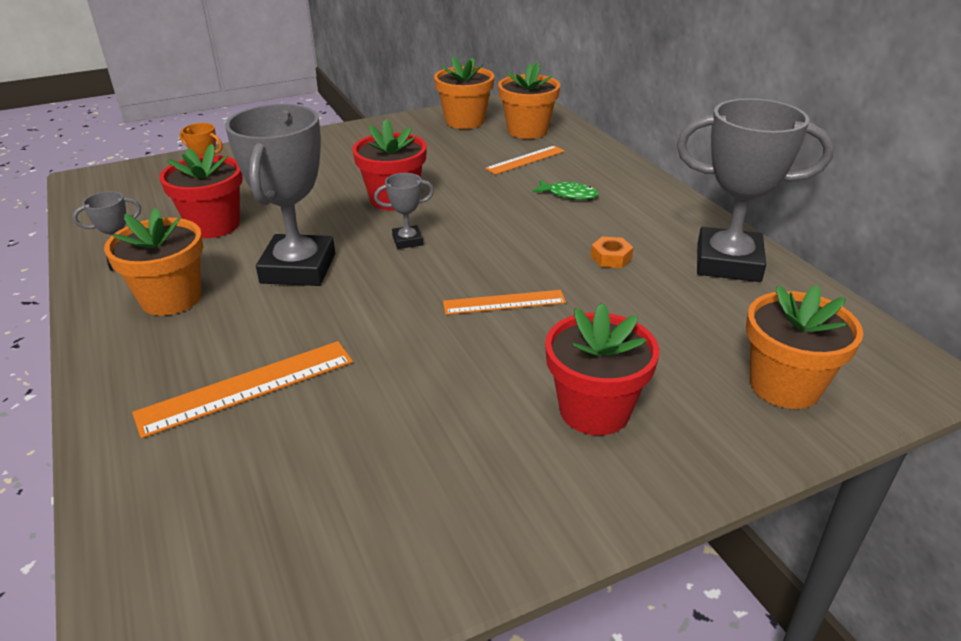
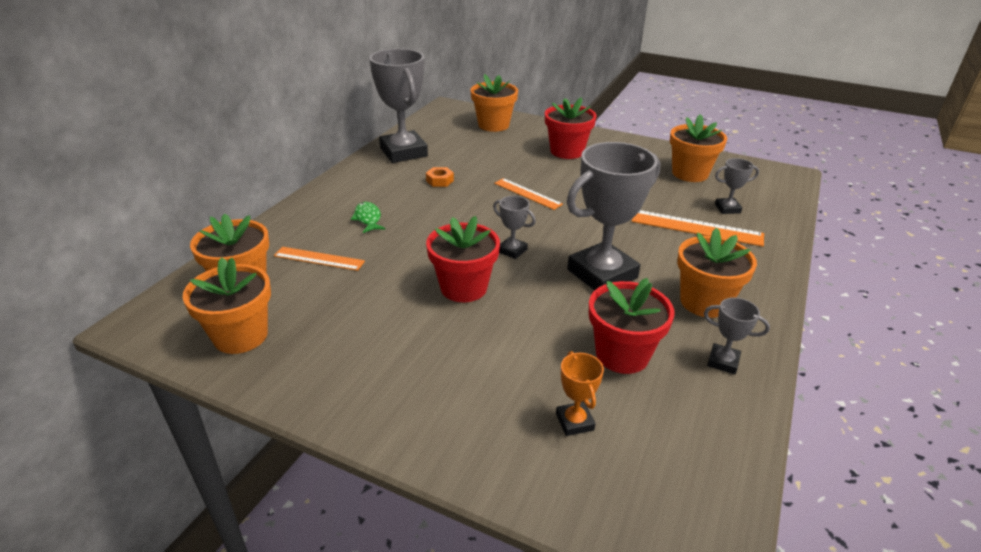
camera: 130 degrees left, 0 degrees up
none -> orange flower pot [670,114,727,182]
none -> grey trophy [715,158,759,214]

